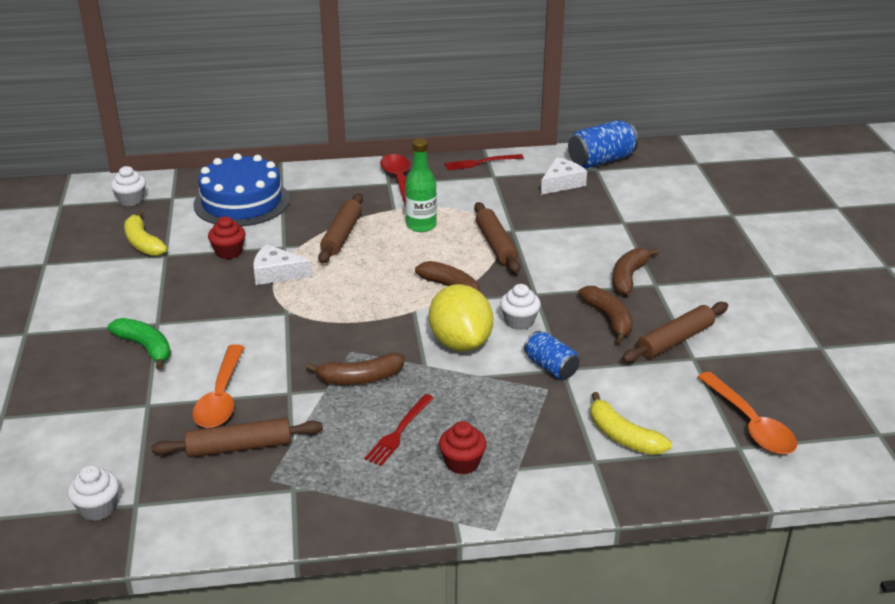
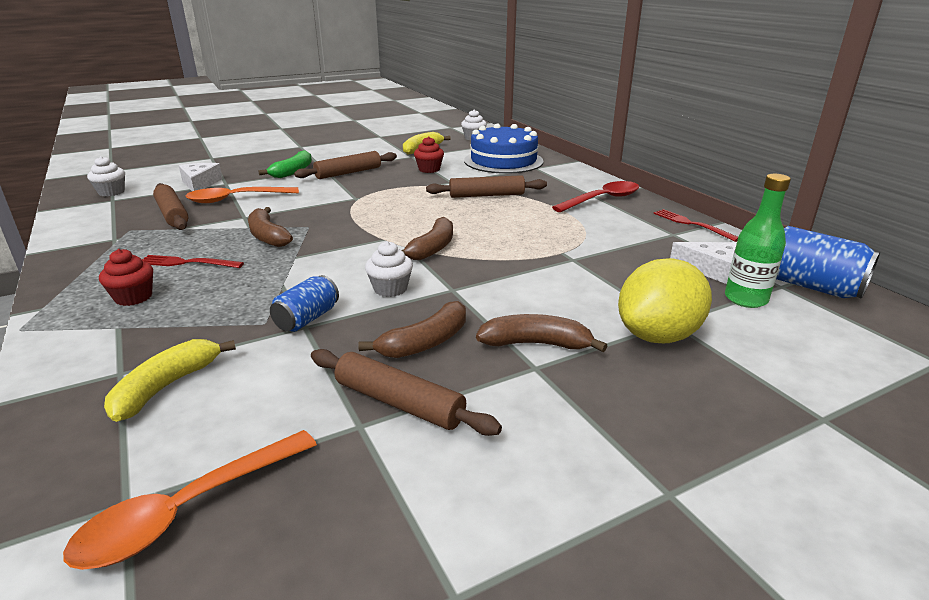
camera: 70 degrees right, 5 degrees down
white cheese [253,244,312,285] -> white cheese moved to [179,163,223,191]
green bottle [405,139,437,232] -> green bottle moved to [725,174,791,308]
yellow lemon [429,284,493,351] -> yellow lemon moved to [618,258,712,343]
brown rolling pin [474,202,520,273] -> brown rolling pin moved to [294,151,397,179]

